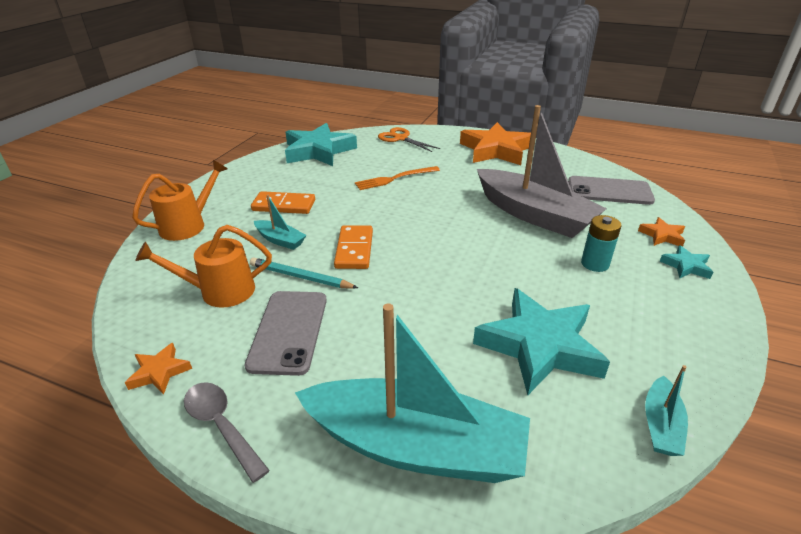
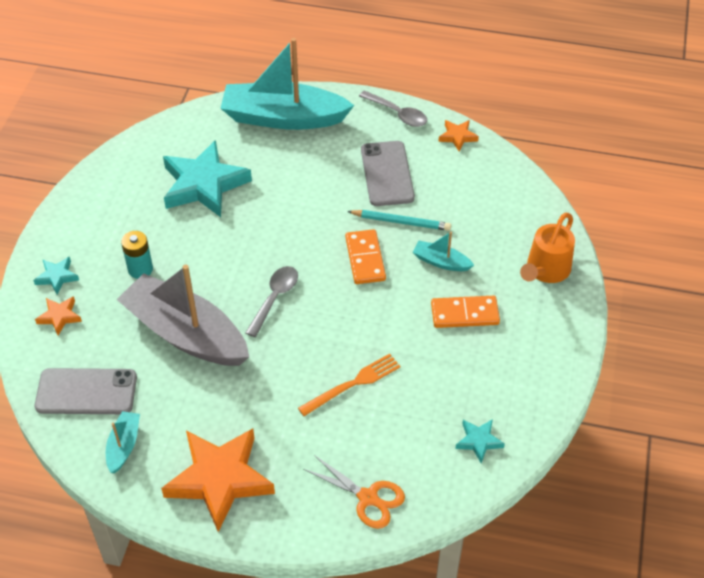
camera: 170 degrees right, 15 degrees up
orange watering can [135,225,272,308] -> none
turquoise star [285,123,357,166] -> turquoise star [455,419,505,463], size x0.45
turquoise boat [645,365,688,456] -> turquoise boat moved to [106,411,140,473]
none -> grey spoon [245,266,298,337]

